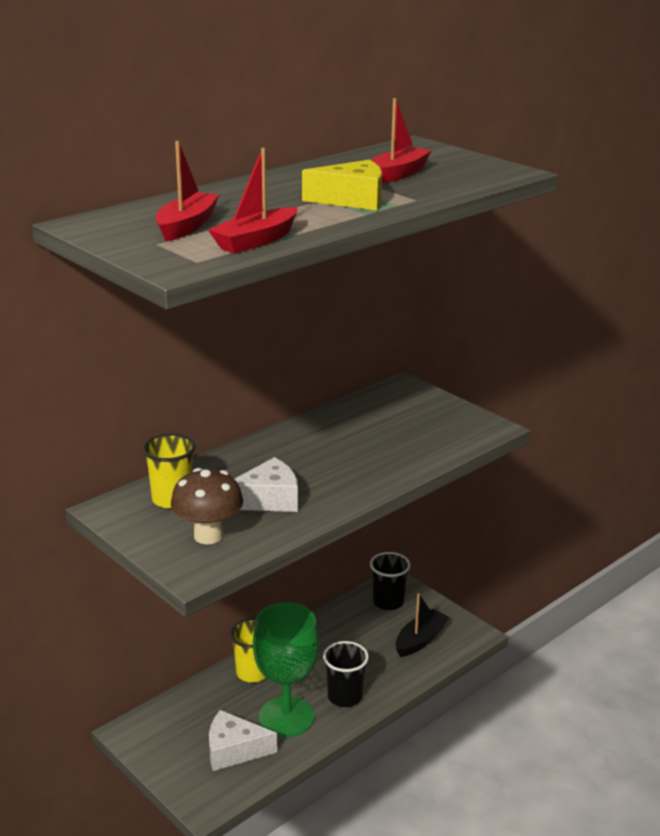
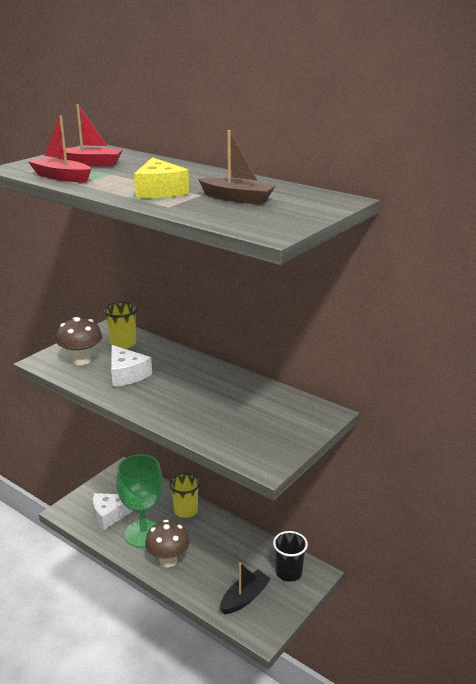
camera: 80 degrees right, 0 degrees up
white cheese [209,710,277,771] -> white cheese turned 105 degrees counterclockwise [93,493,133,530]
black cup [323,641,369,707] -> brown mushroom [145,520,190,567]
red boat [371,98,432,183] -> brown boat [198,130,275,205]
black boat [396,593,449,657] -> black boat turned 75 degrees counterclockwise [220,563,271,614]

